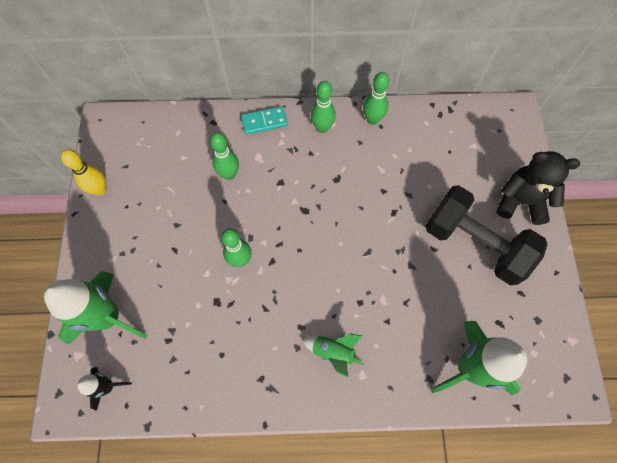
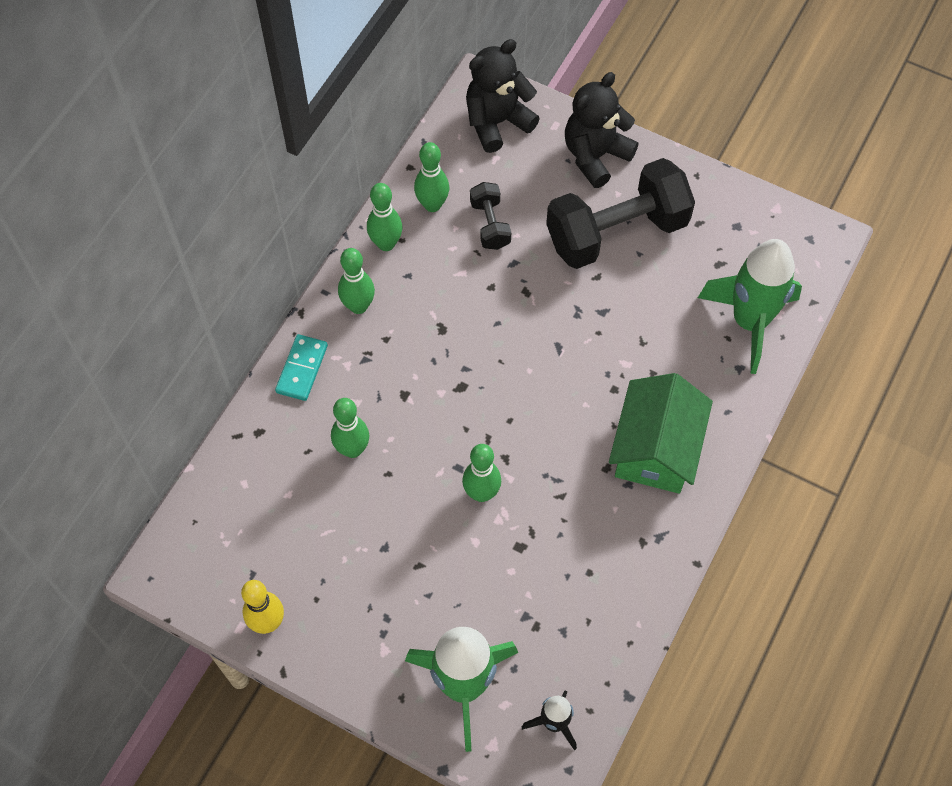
camera: 60 degrees left, 5 degrees down
green rocket [302,334,364,378] -> green house [609,373,713,494]
none -> green bowling pin [414,142,449,212]
none -> black teddy bear [466,39,540,153]
none -> black dumbbell [470,182,511,250]

